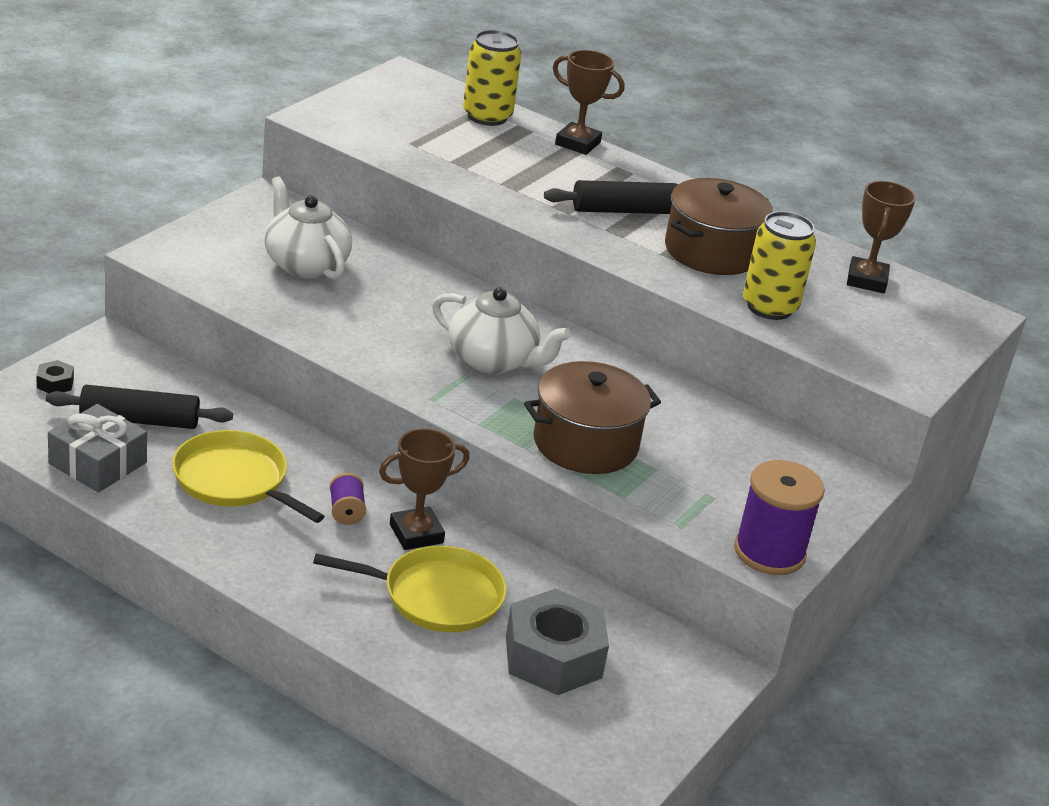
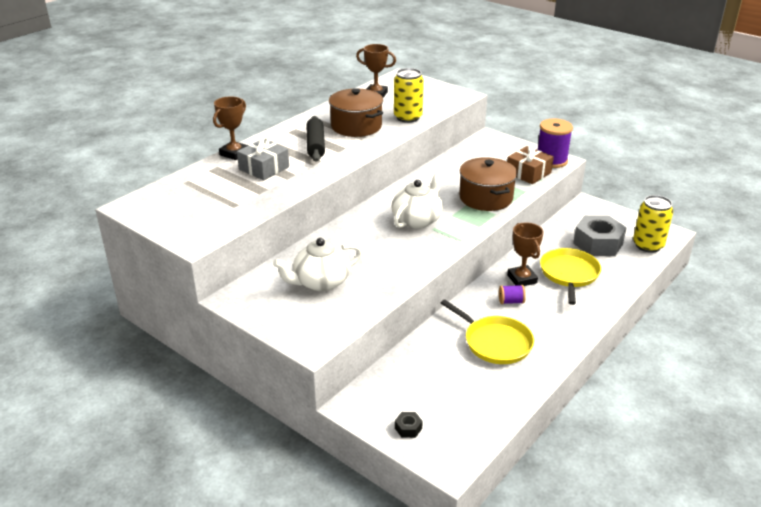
camera: 80 degrees left, 0 degrees up
black rolling pin [46,385,233,429] -> none
grey gift [48,404,147,493] -> grey gift moved to [237,137,289,180]
yellow pan [172,430,325,523] -> yellow pan turned 90 degrees counterclockwise [441,300,534,364]
yellow can [463,30,521,126] -> yellow can moved to [633,195,673,253]
none -> brown gift [507,144,554,184]

